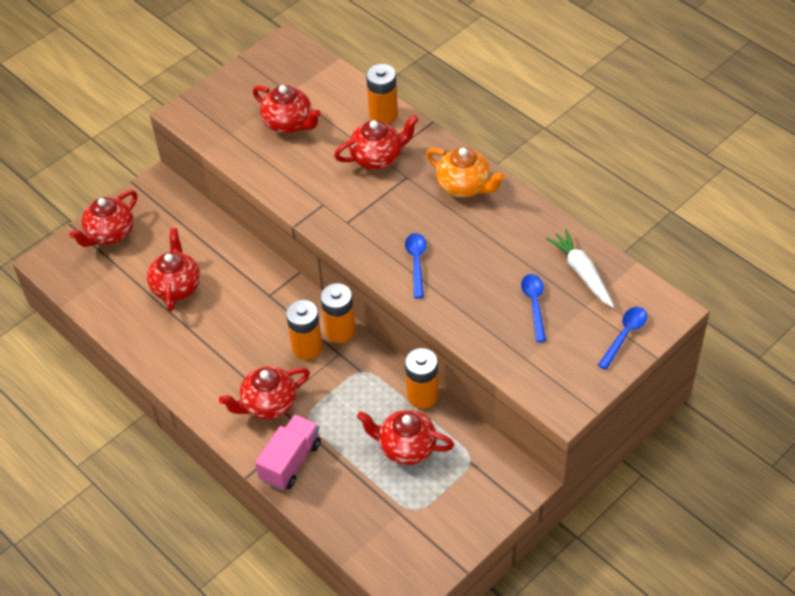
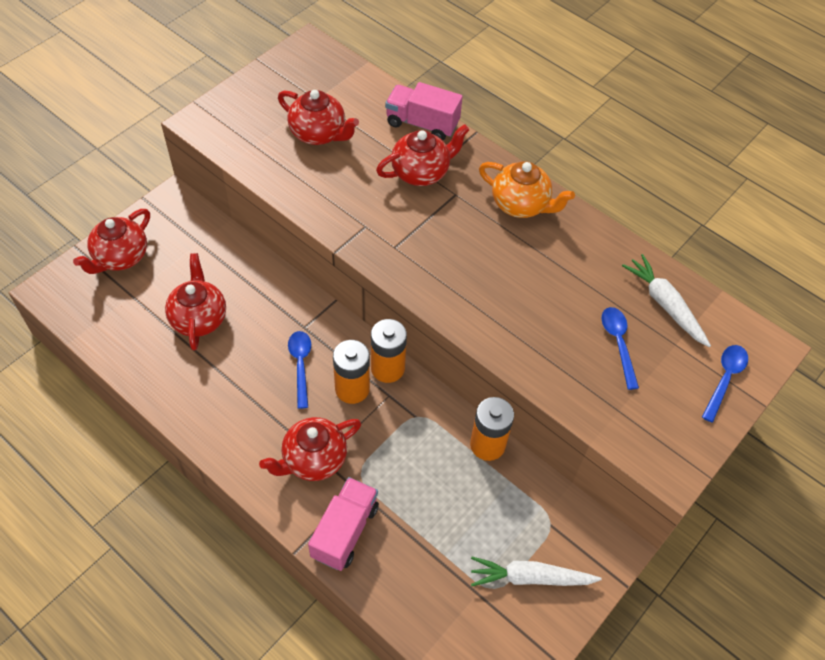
camera: 10 degrees left, 5 degrees up
red teapot [357,410,454,465] -> none
orange battery [366,64,398,124] -> pink truck [385,82,463,141]
blue spoon [405,233,427,298] -> blue spoon moved to [288,331,311,409]
none -> white carrot [471,557,602,586]

